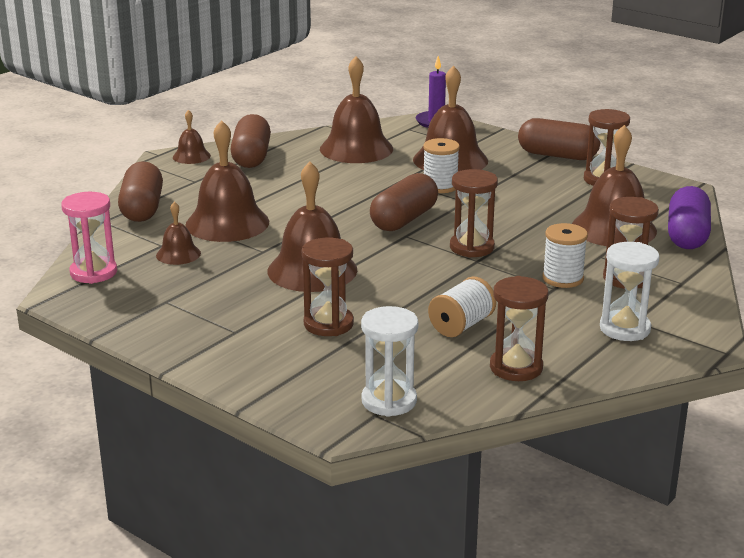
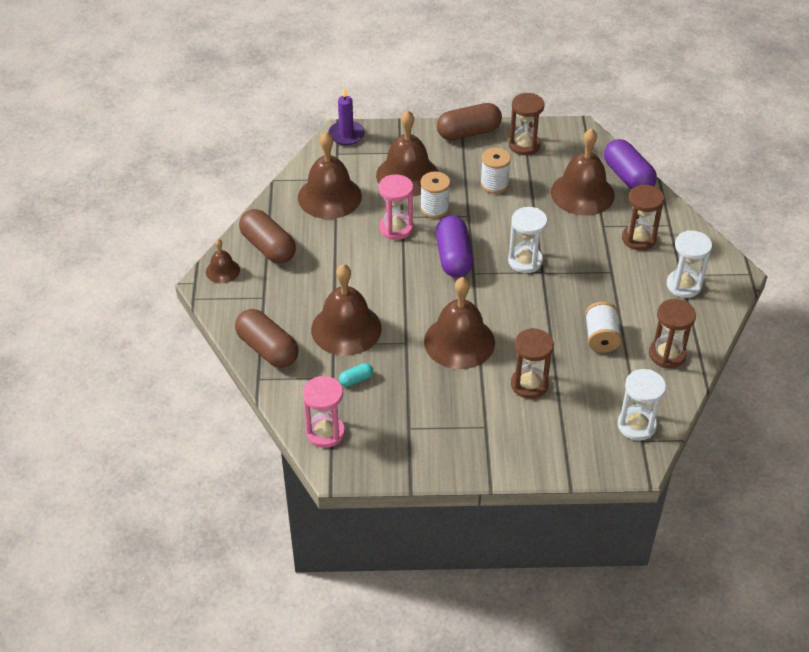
camera: 40 degrees left, 20 degrees up
brown bell [156,201,201,265] -> turquoise capsule [339,363,373,387]
brown capsule [370,173,438,231] -> purple capsule [436,216,473,277]
brown hourglass [450,169,498,258] -> white hourglass [508,207,547,273]
white spool [542,223,588,288] -> white spool moved to [480,148,511,194]
none -> pink hourglass [378,174,413,240]

